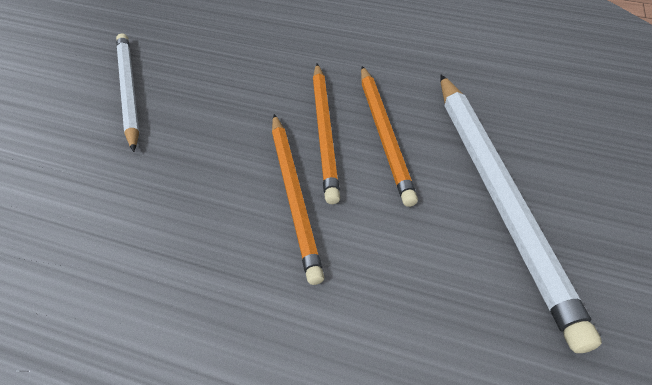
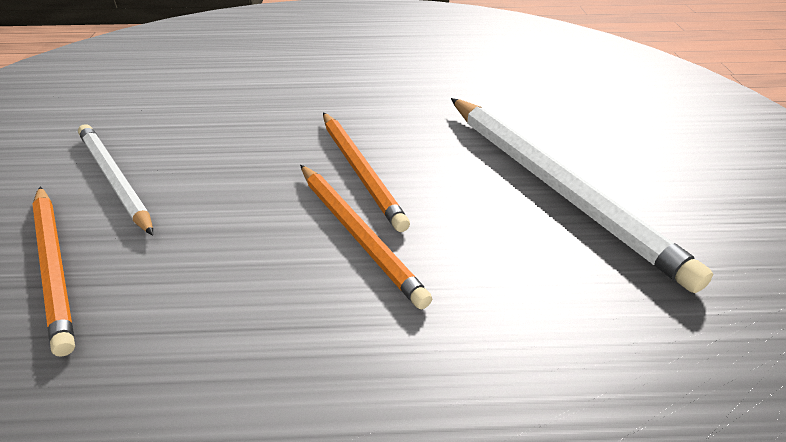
camera: 20 degrees left, 10 degrees down
orange pencil [361,66,418,207] -> orange pencil moved to [32,187,75,357]

